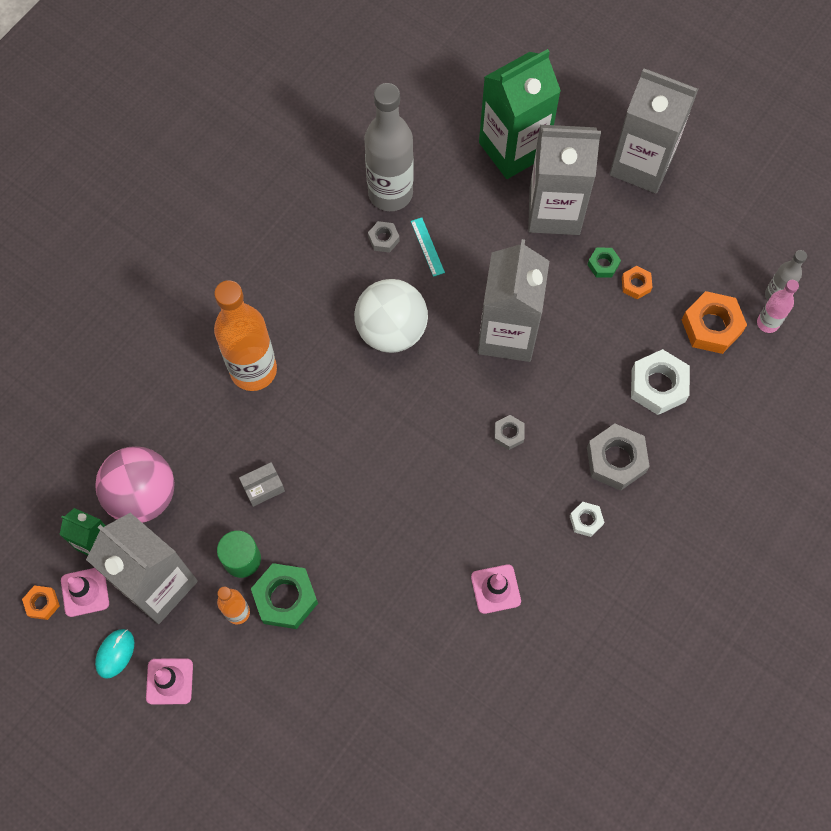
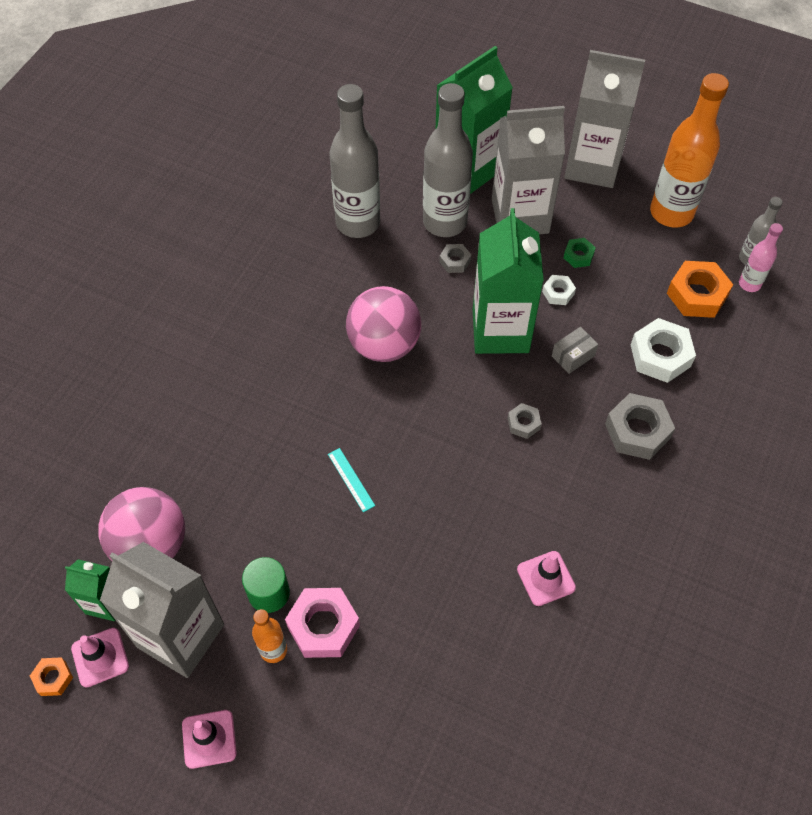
camera: 10 degrees left, 10 degrees down
turquoise mouse [95,629,134,679] -> none
orange bottle [214,280,277,391] -> orange bottle moved to [650,73,729,228]
grey box [239,462,285,507] -> grey box moved to [552,327,598,374]
green nut [251,563,318,629] -> pink nut [285,588,360,658]
white ball [354,279,428,353] -> pink ball [346,286,421,362]
grey nut [368,221,400,253] -> grey nut moved to [439,244,471,273]
turquoise ruler [411,217,445,277] -> turquoise ruler moved to [328,448,375,512]
grey carton [478,239,549,362] -> green carton [473,208,544,354]
white nut [570,502,605,537] -> white nut moved to [542,275,576,305]
orange nut [622,266,652,299] -> none
none -> grey bottle [423,83,473,237]

